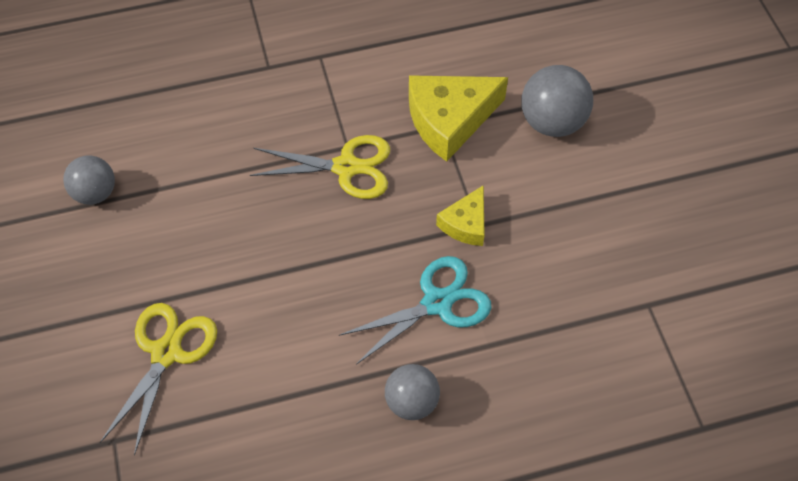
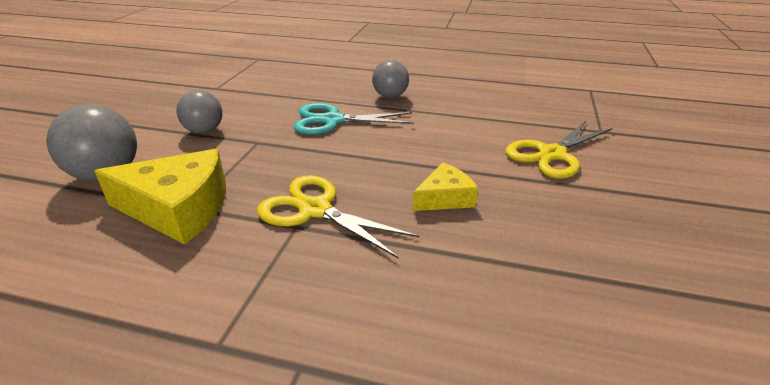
camera: 150 degrees left, 25 degrees down
grey ball [63,155,115,205] -> grey ball moved to [176,90,222,134]
yellow cheese [436,185,485,246] -> yellow cheese moved to [413,163,478,211]

